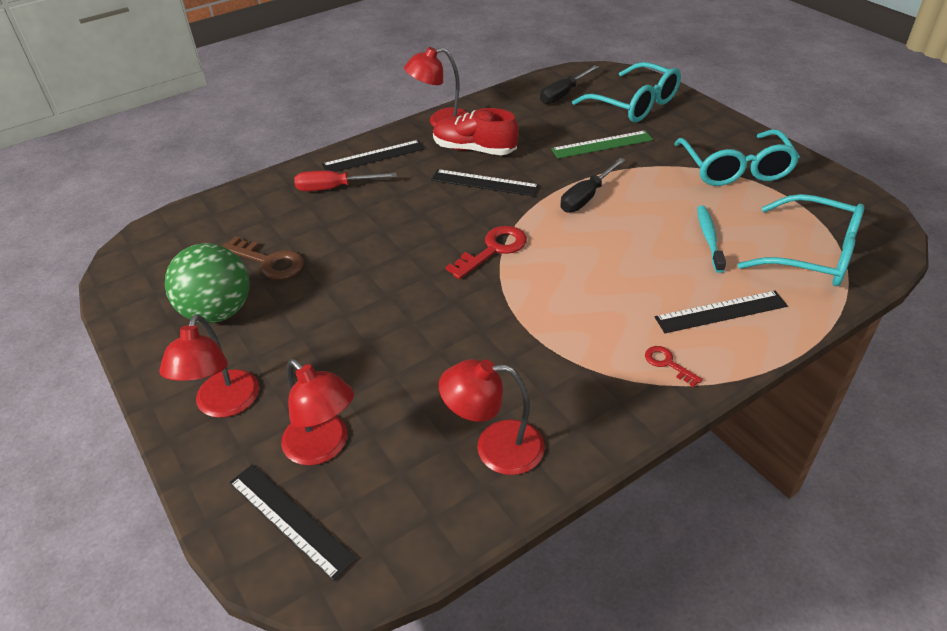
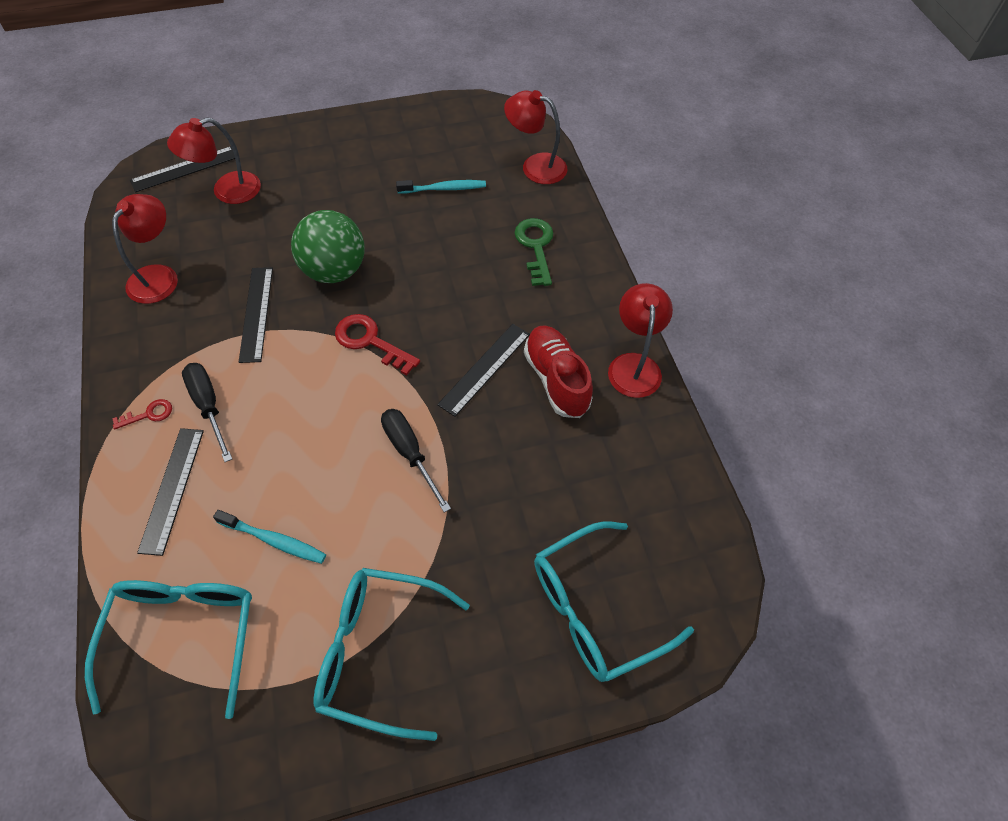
camera: 105 degrees right, 15 degrees up
red lamp [159,314,259,418] -> red lamp moved to [504,90,568,184]
green ball [165,243,249,323] -> green ball moved to [291,210,365,283]
brown key [223,236,304,280] -> turquoise toothbrush [396,180,486,194]
red screwdriver [294,171,397,191] -> green key [515,218,553,286]
black ruler [322,140,425,172] -> black ruler moved to [239,267,273,363]
red shoe [433,108,519,155] -> red shoe turned 60 degrees counterclockwise [524,325,593,418]
red key [446,226,527,279] -> red key turned 150 degrees clockwise [335,314,420,376]
black screwdriver [540,65,599,104] -> black screwdriver moved to [182,363,232,462]
green ruler [551,130,653,158] -> none
turquoise glasses [738,194,864,286] -> turquoise glasses turned 135 degrees clockwise [85,580,252,719]

